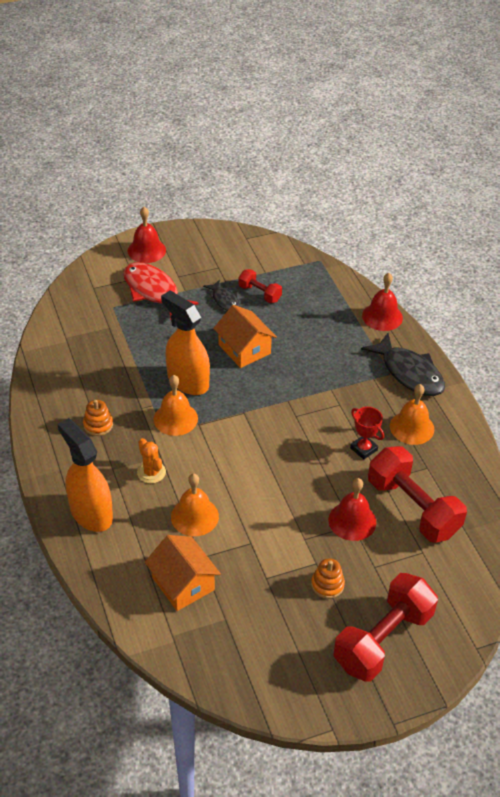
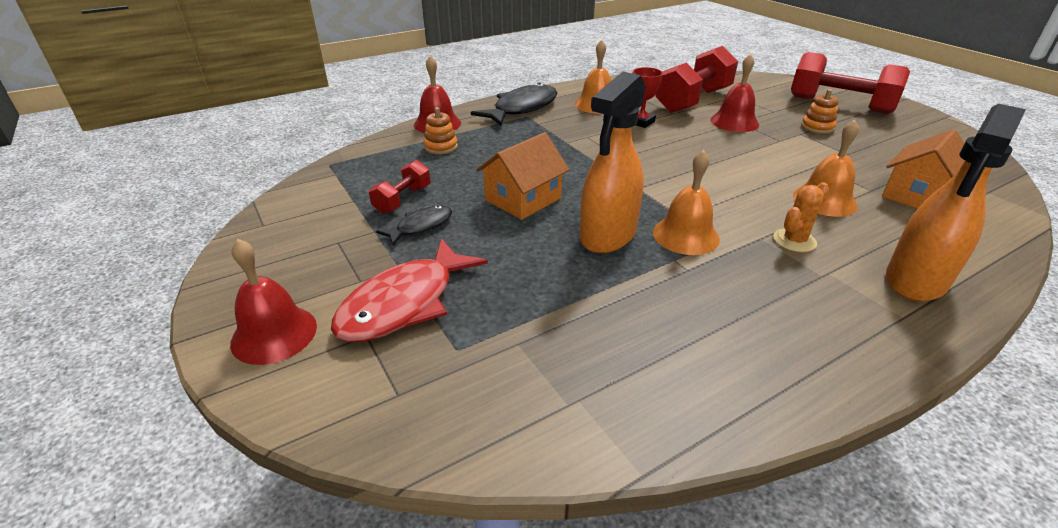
camera: 100 degrees left, 10 degrees down
orange stacking toy [83,400,113,436] -> orange stacking toy moved to [423,107,458,155]

